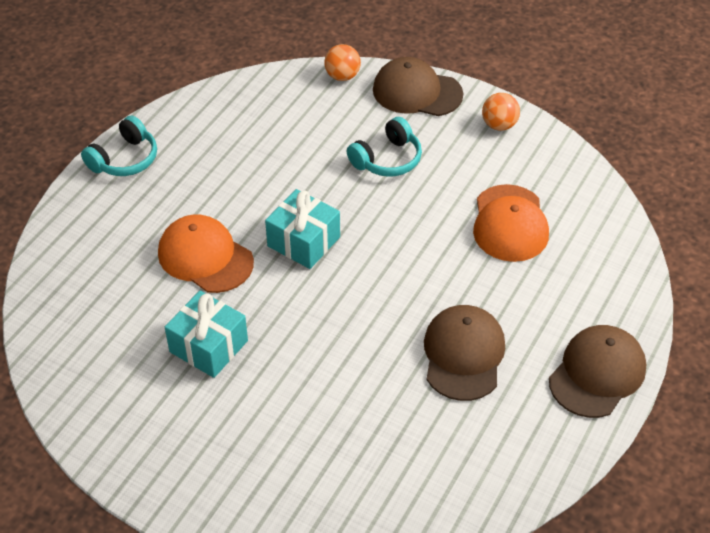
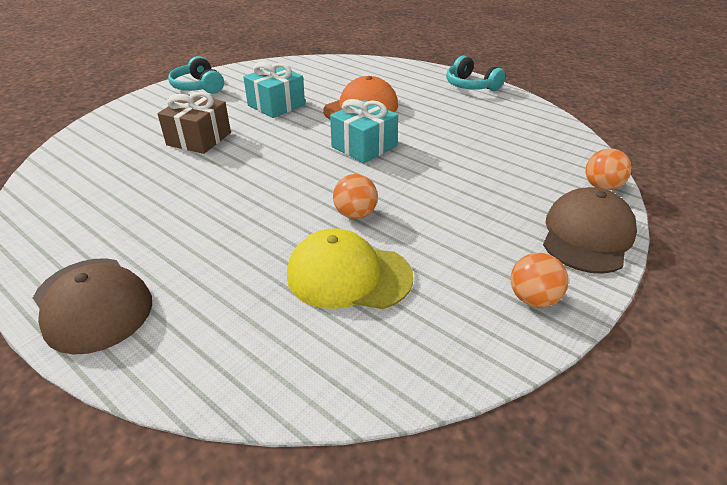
camera: 100 degrees right, 10 degrees down
turquoise headphones [347,117,422,177] -> turquoise headphones moved to [168,56,224,94]
brown cap [424,305,505,401] -> none
orange cap [473,184,549,262] -> yellow cap [287,228,413,309]
none -> brown gift [157,92,231,154]
none -> orange ball [333,174,378,219]

